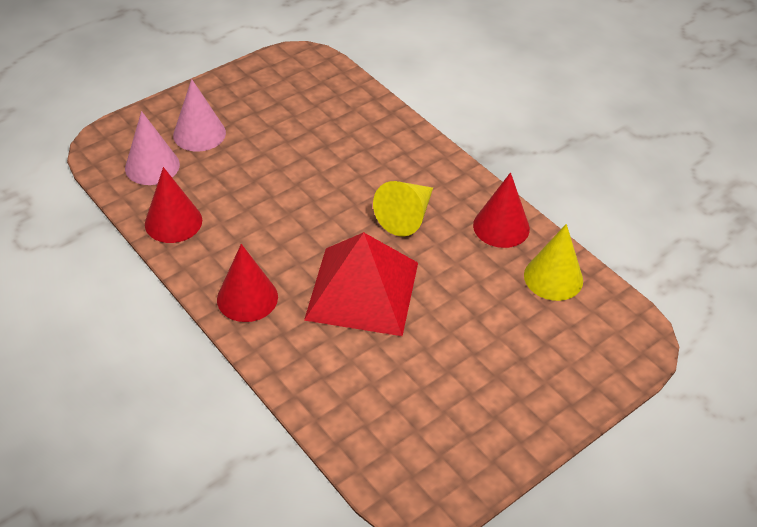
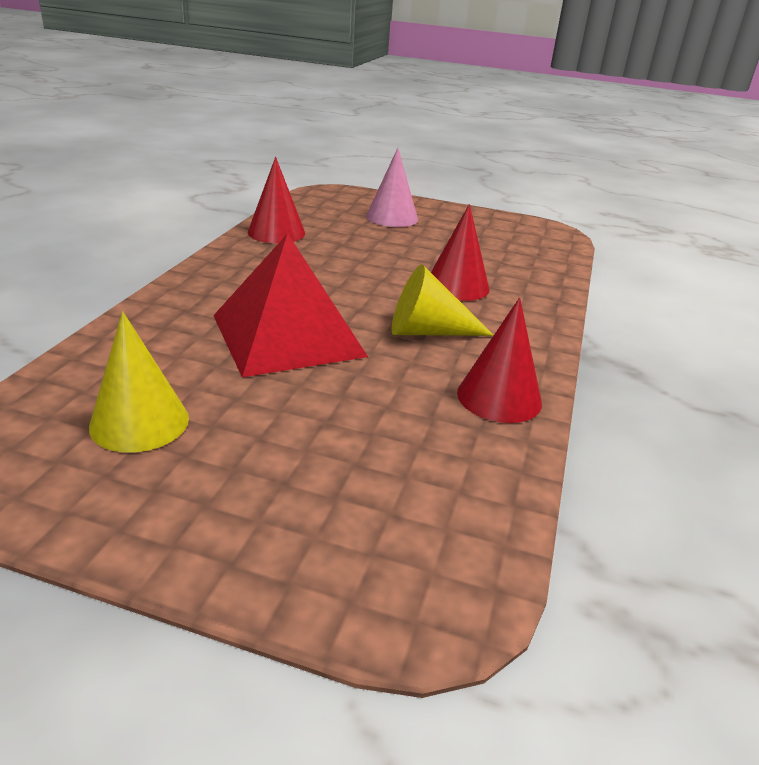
camera: 55 degrees right, 15 degrees down
pink cone [125,111,180,185] -> none
red cone [217,244,278,322] -> red cone moved to [431,204,489,301]
yellow cone [524,224,583,301] -> yellow cone moved to [89,311,189,453]

